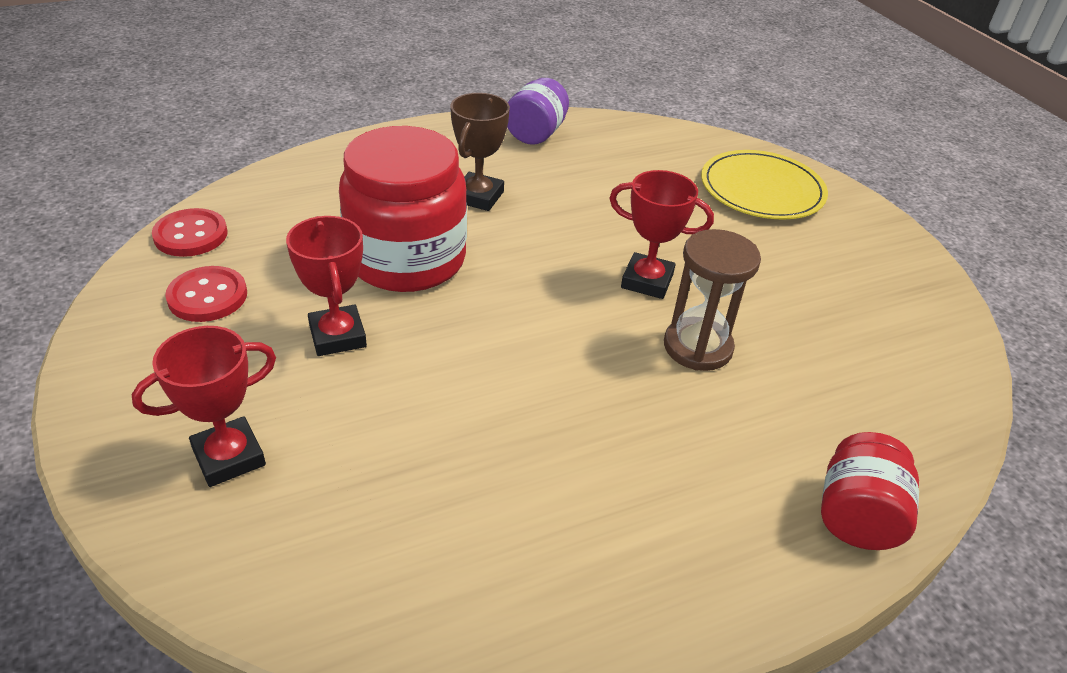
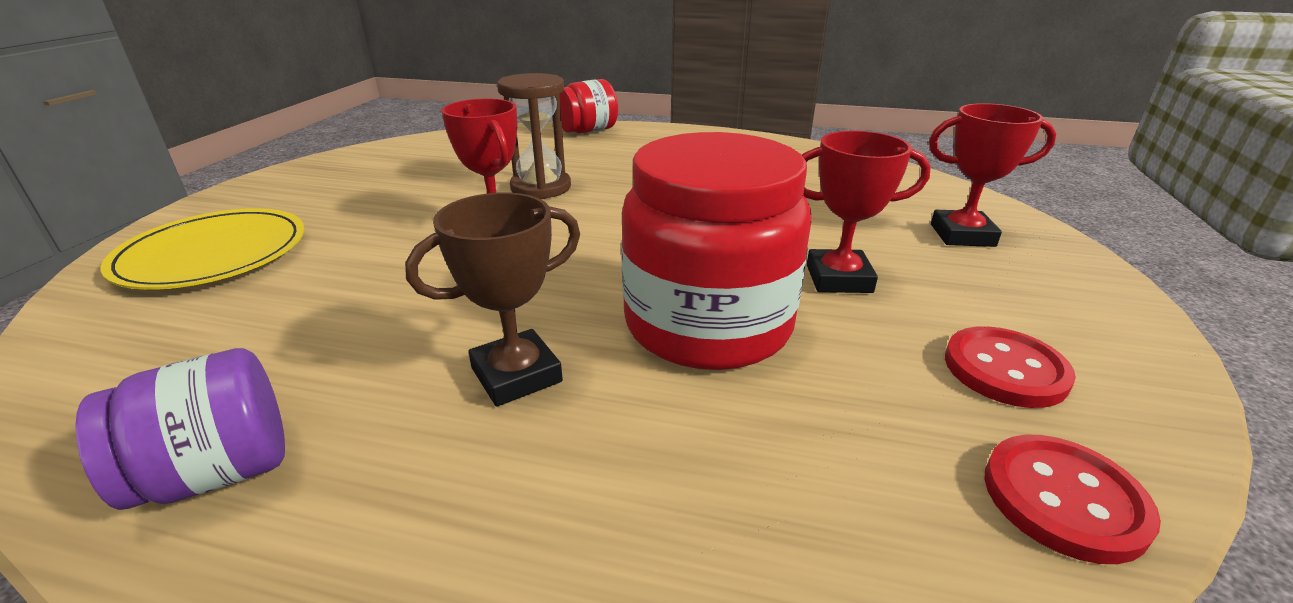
camera: 140 degrees left, 10 degrees down
red trophy [286,216,367,356] -> red trophy turned 75 degrees clockwise [802,131,931,293]

